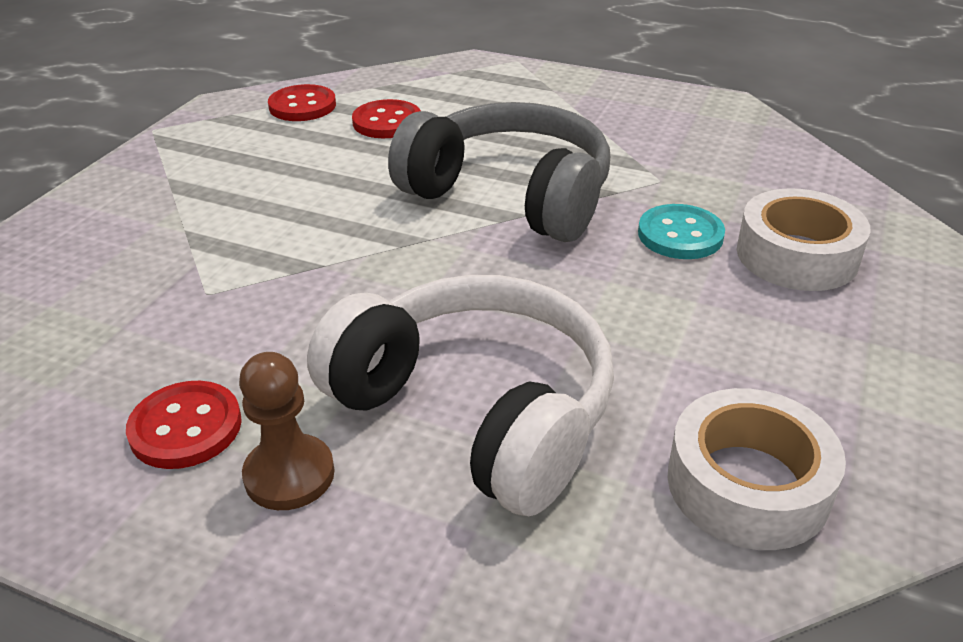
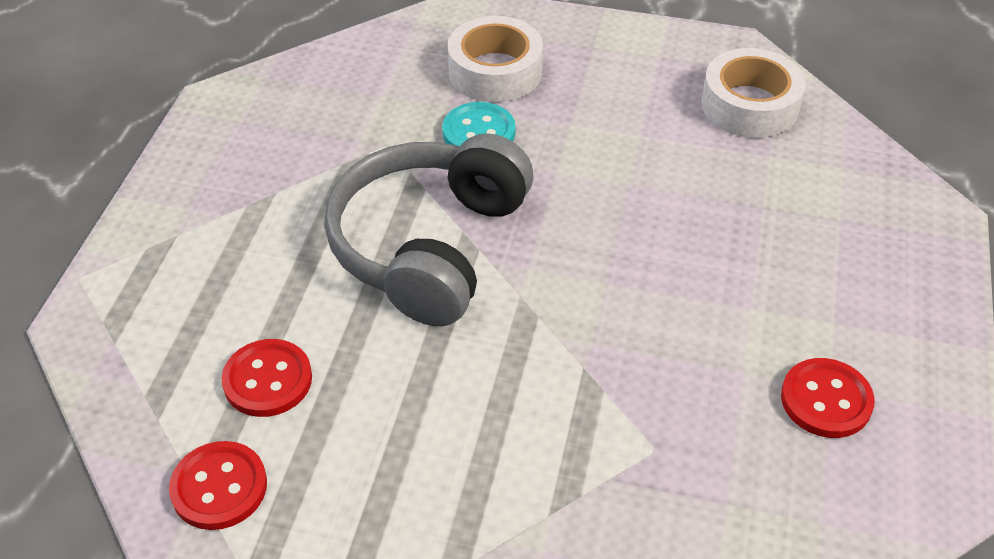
camera: 100 degrees left, 10 degrees up
brown pawn [239,352,335,510] -> none
white headphones [307,275,614,516] -> none

